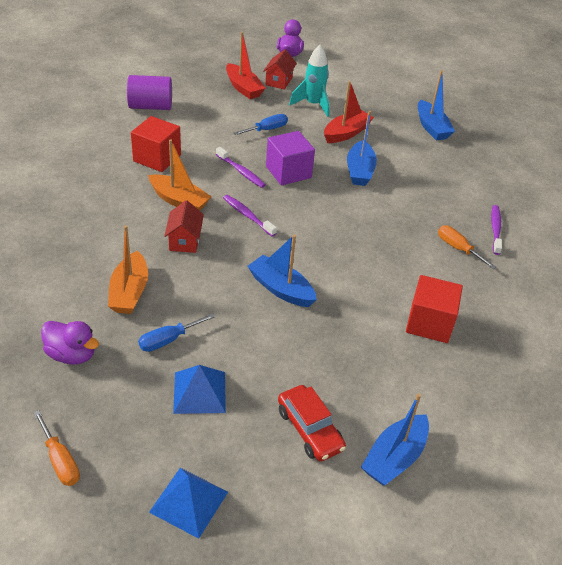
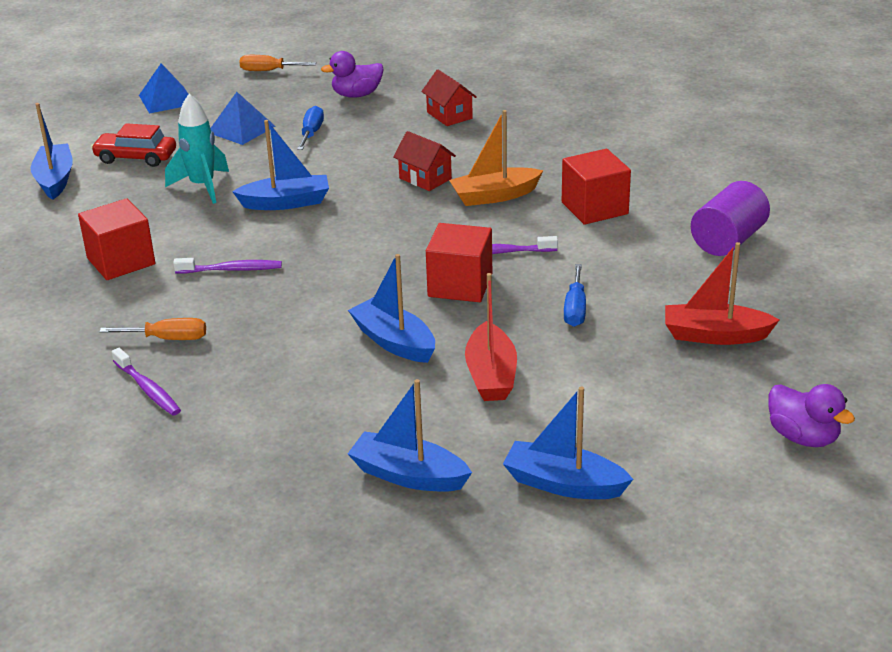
camera: 135 degrees right, 10 degrees down
orange boat [108,225,148,314] -> none
purple toothbrush [223,195,277,237] -> purple toothbrush moved to [173,258,282,274]
red house [263,49,297,90] -> red house moved to [421,70,477,126]
purple cube [266,131,315,186] -> red cube [426,223,492,302]
turquoise rocket [289,45,330,117] -> turquoise rocket moved to [165,94,229,204]
none -> blue boat [503,387,633,499]

